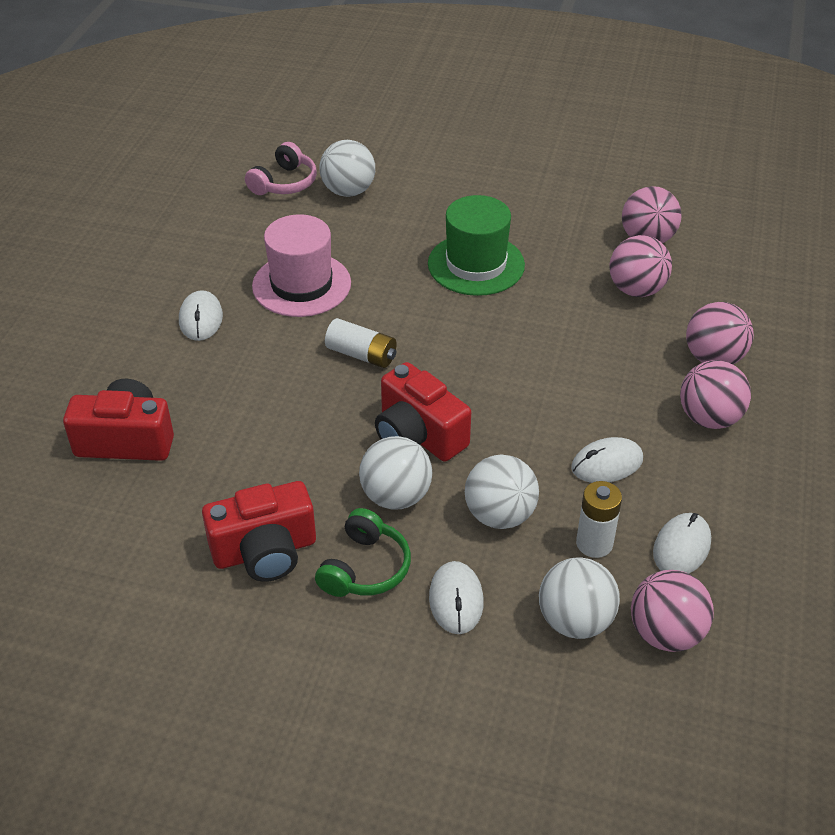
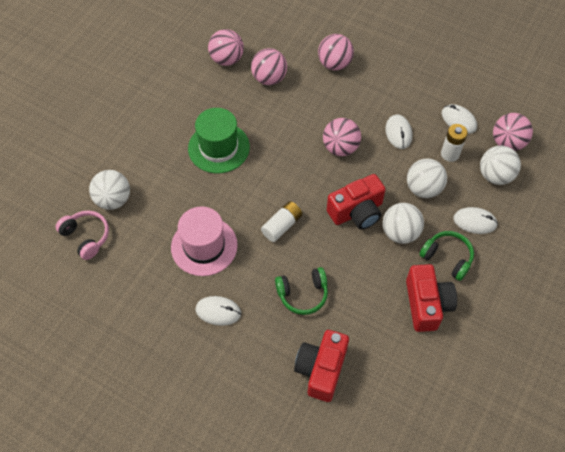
camera: 75 degrees left, 15 degrees up
pink ball [680,360,751,429] -> pink ball moved to [323,118,361,156]
none -> green headphones [275,267,328,315]

